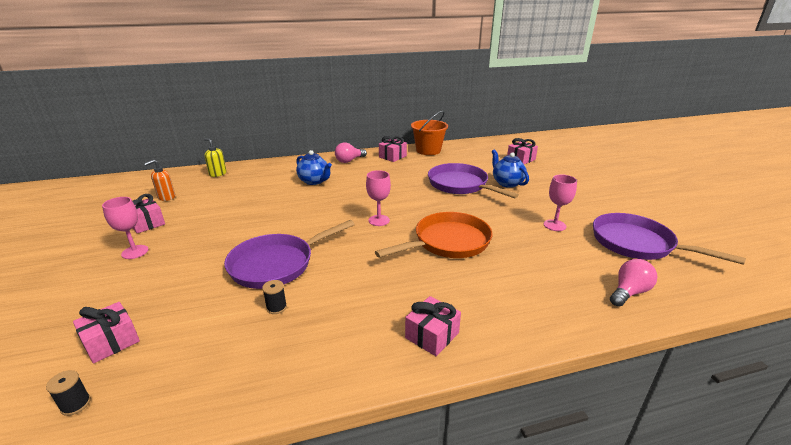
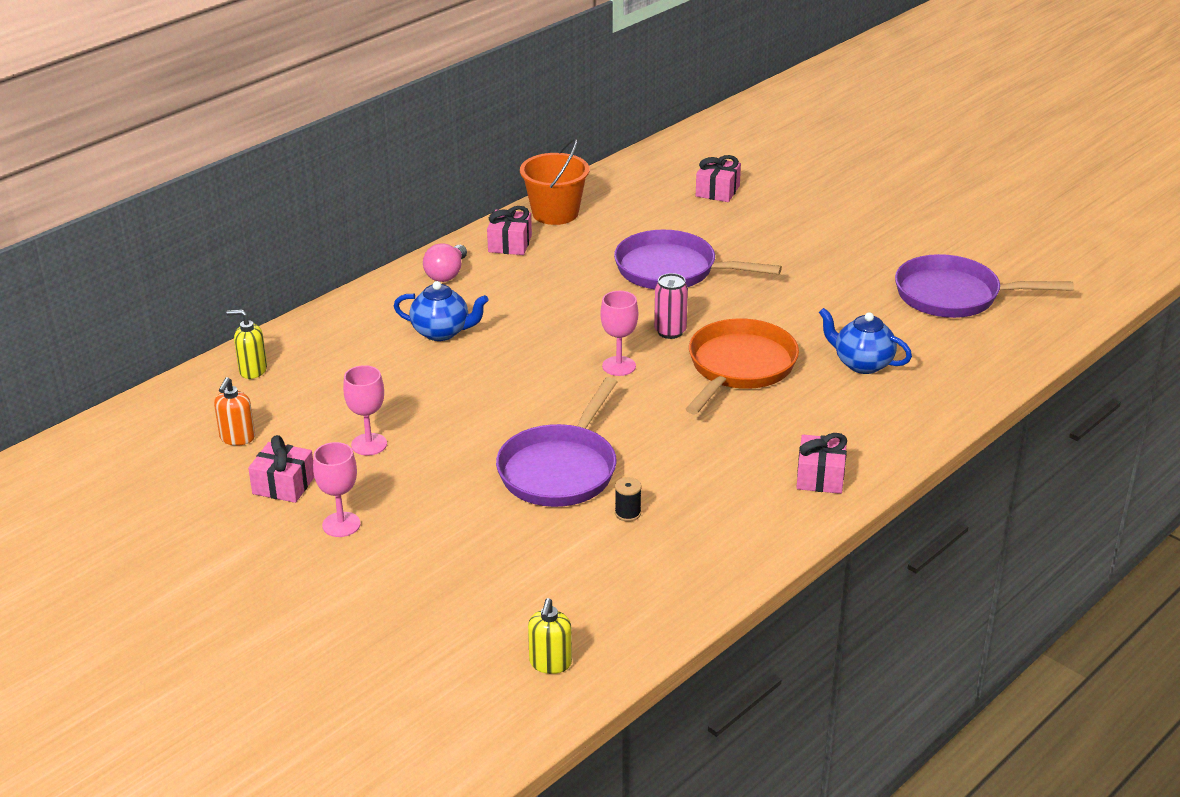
camera: 30 degrees left, 5 degrees up
black spool [46,370,91,416] -> yellow soap dispenser [528,598,572,674]
pink gift [73,302,140,364] -> none
blue teapot [492,149,529,188] -> blue teapot moved to [819,308,912,374]
pink goblet [544,174,577,231] -> pink goblet moved to [343,365,387,456]
pink light bulb [610,259,657,307] -> none
none -> pink can [654,273,688,339]

